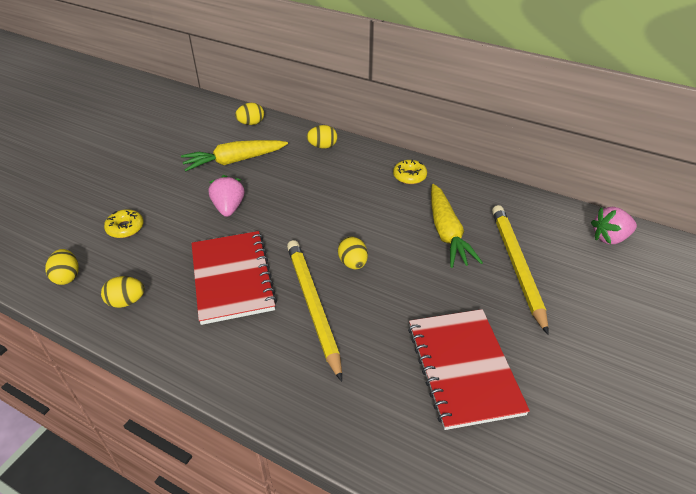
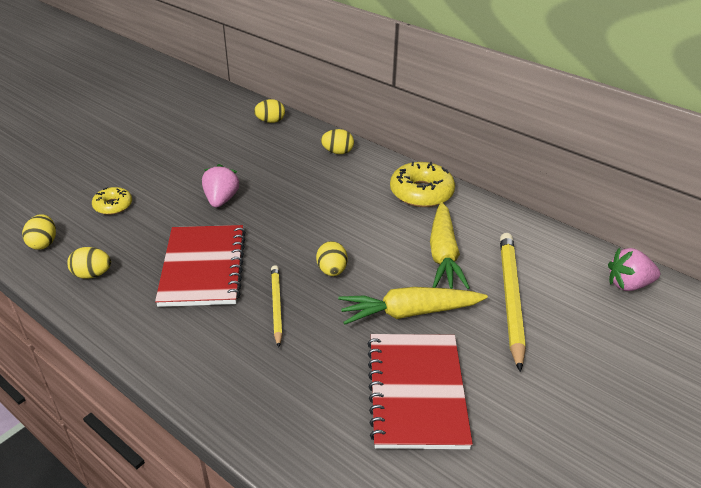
camera: 10 degrees right, 5 degrees down
yellow carrot [181,140,288,172] -> yellow carrot moved to [338,287,488,324]
yellow pencil [287,240,342,382] -> yellow pencil [271,265,283,348], size x0.58
yellow donut [393,159,427,184] -> yellow donut [390,162,455,207], size x1.73

